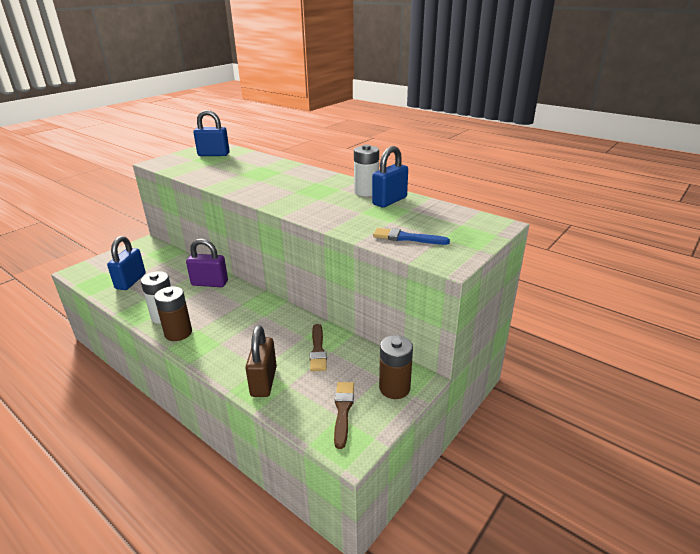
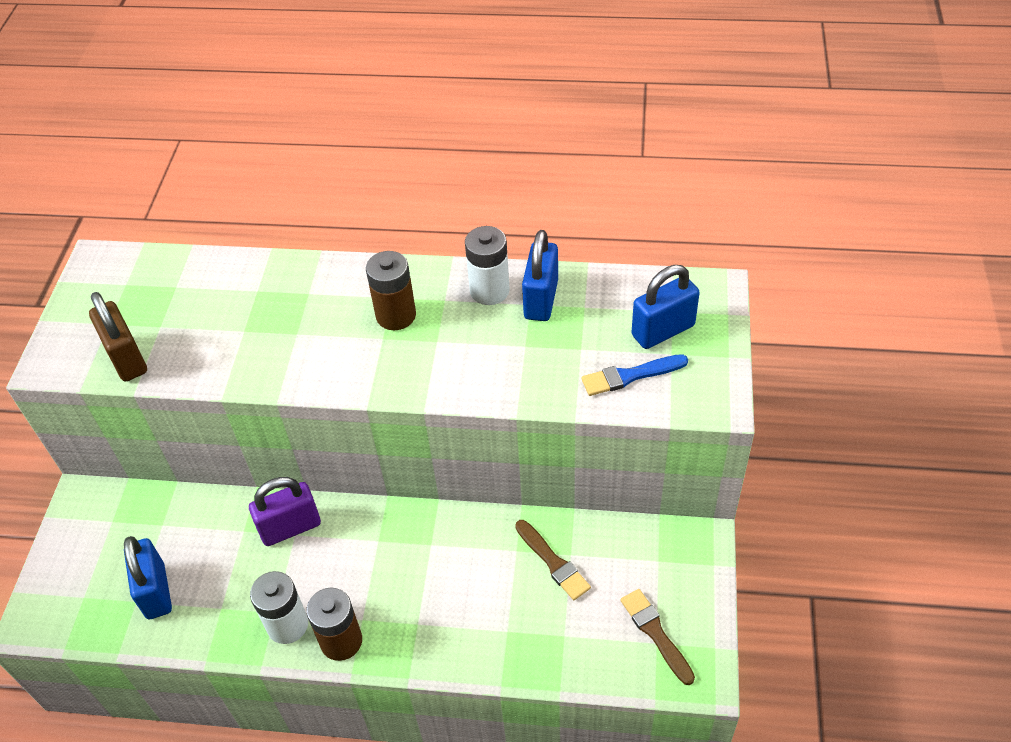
camera: 30 degrees left, 20 degrees up
blue padlock [193,110,230,156] -> blue padlock moved to [632,265,700,349]
brown padlock [245,326,277,397] -> brown padlock moved to [89,292,147,381]
brown battery [379,335,413,399] -> brown battery moved to [366,251,416,330]

